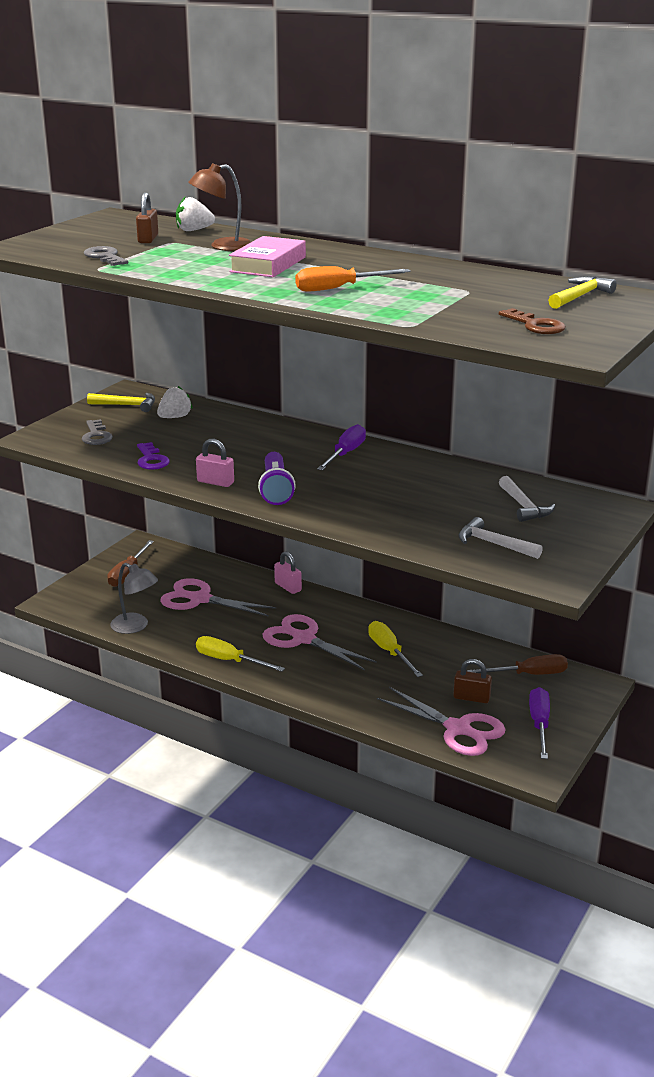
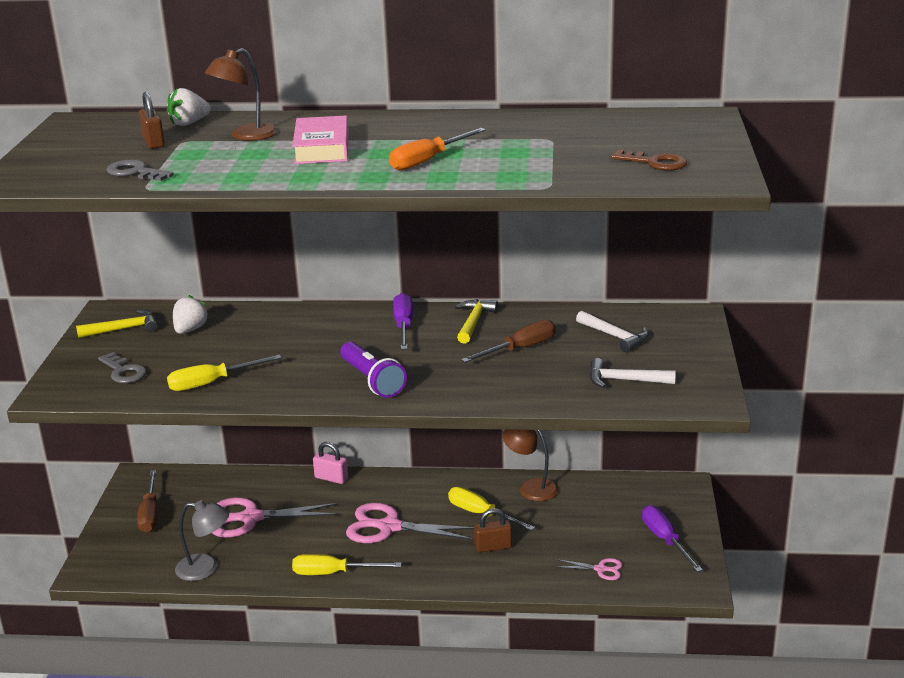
camera: 25 degrees left, 0 degrees up
purple key [137,442,170,470] -> yellow screwdriver [167,355,282,391]
pink padlock [196,439,234,487] -> none
pink scissors [377,687,506,756] -> pink scissors [556,558,623,580], size x0.49
brown padlock [453,659,492,703] -> brown padlock moved to [474,508,512,553]
brown screwdriver [467,654,568,675] -> brown screwdriver moved to [461,320,556,363]
yellow hammer [548,276,617,309] -> yellow hammer moved to [455,299,498,344]
none -> brown lamp [503,430,559,501]

